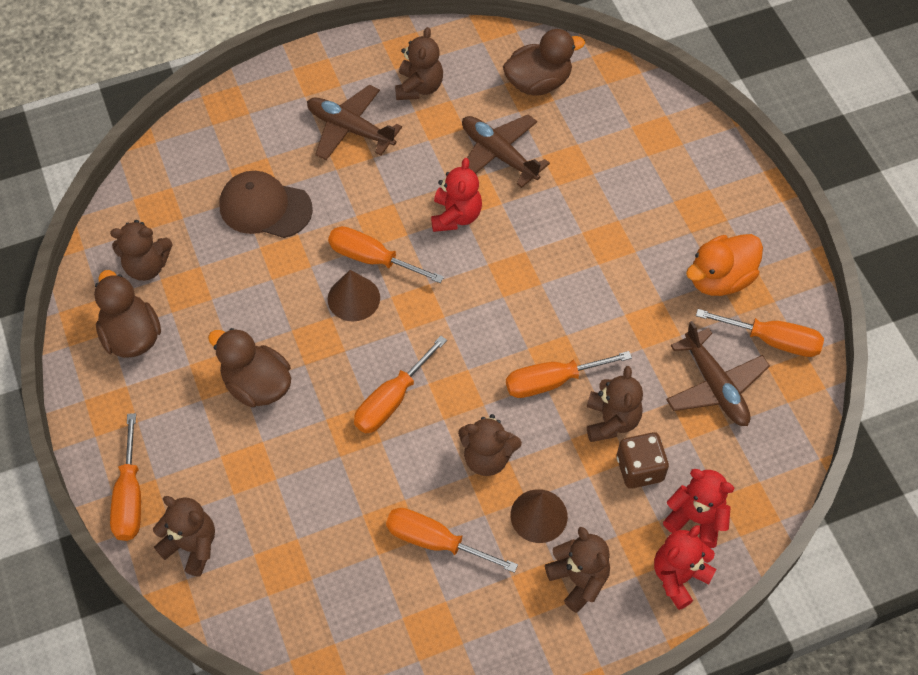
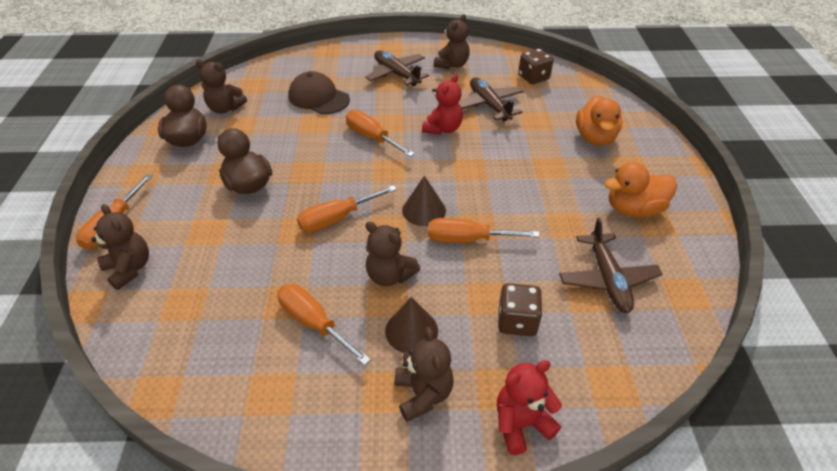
camera: 20 degrees right, 15 degrees down
brown cone [328,270,380,322] -> brown cone moved to [402,176,446,226]
brown duck [503,29,585,96] -> brown dice [518,48,554,84]
brown teddy bear [587,366,643,442] -> none
red teddy bear [663,469,734,548] -> none
orange screwdriver [696,309,824,357] -> none
none -> orange duck [576,95,622,146]

